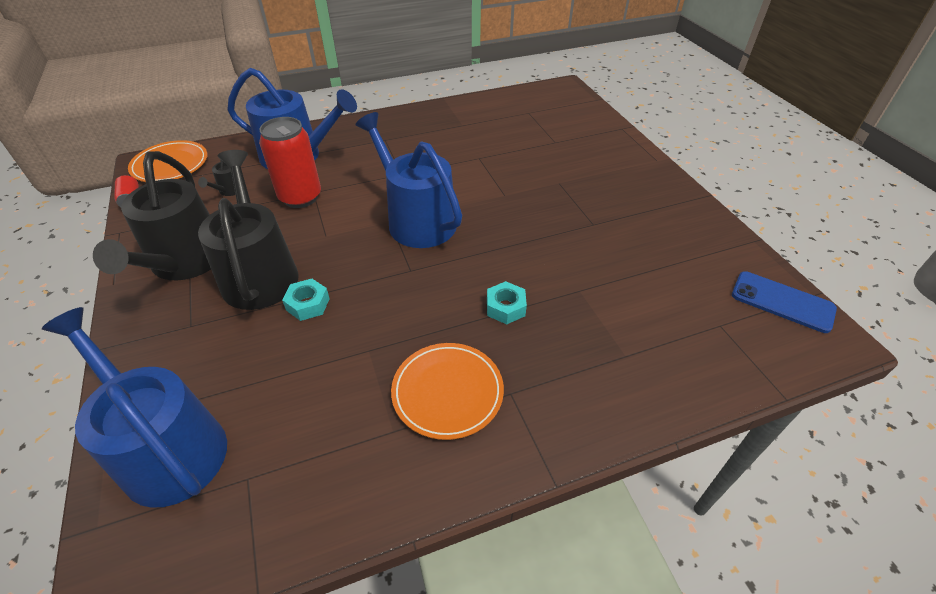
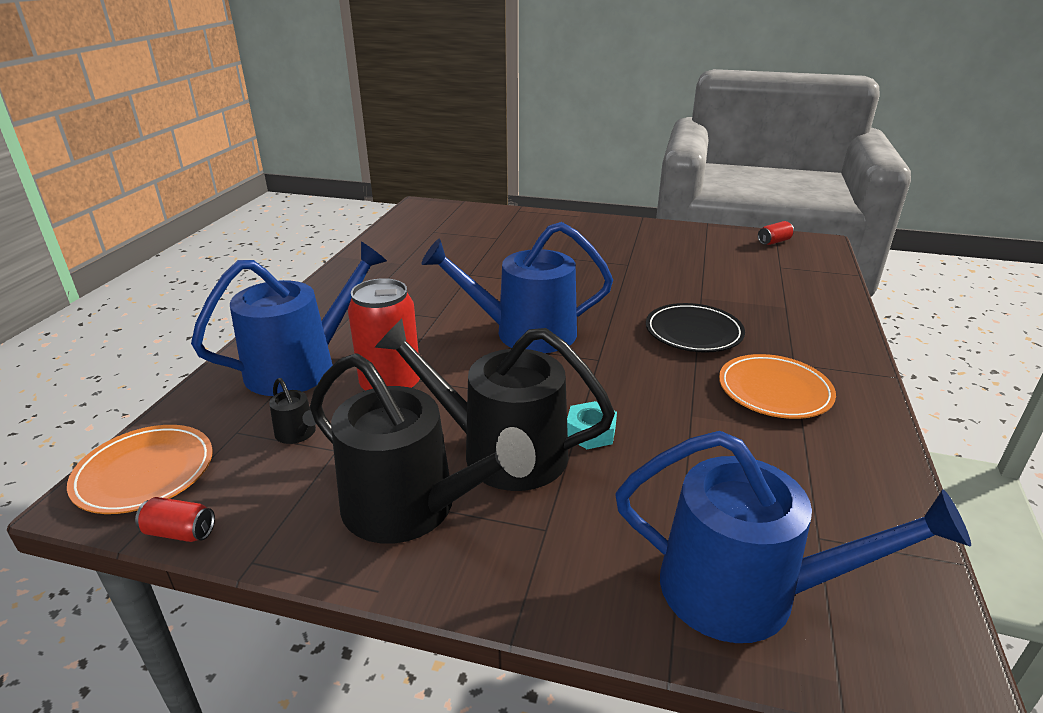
camera: 55 degrees left, 15 degrees down
blue watering can [42,307,227,508] -> blue watering can turned 150 degrees counterclockwise [615,431,971,643]
turquoise nut [487,281,527,324] -> black plate [646,303,745,353]
blue phone [732,271,837,333] -> red can [758,221,794,245]

